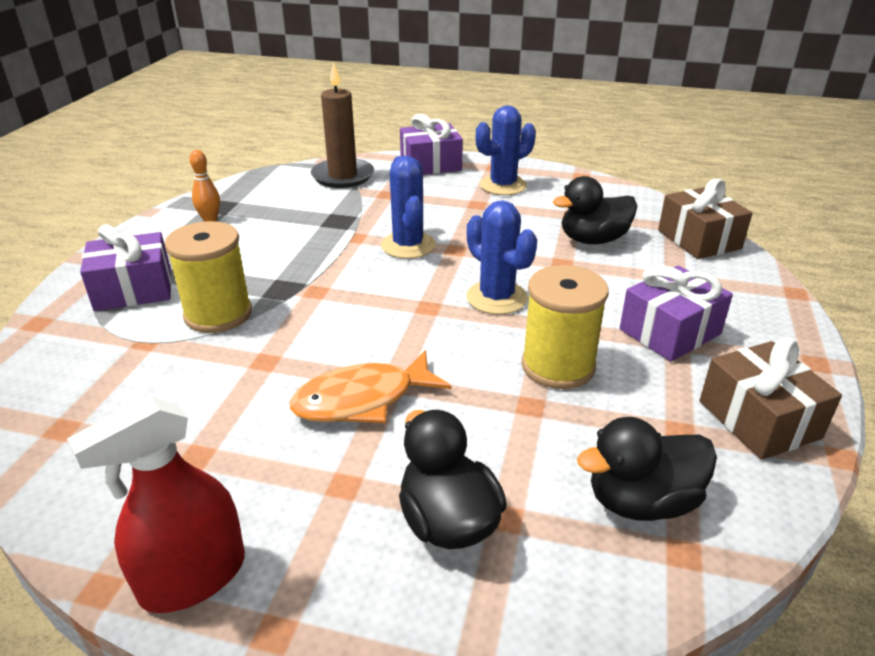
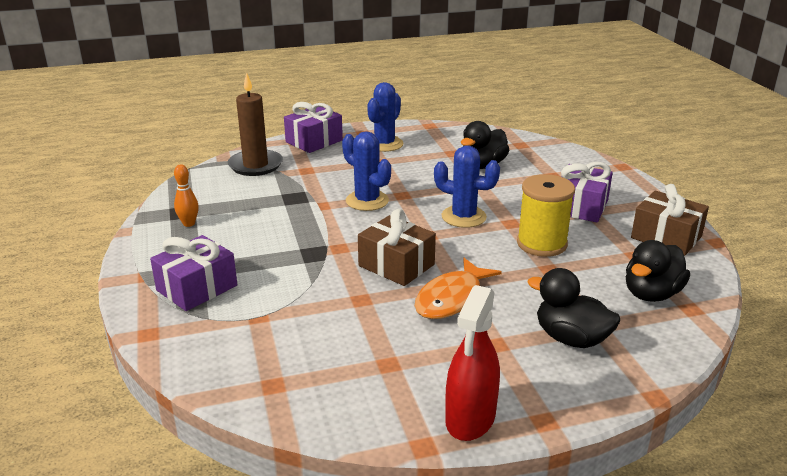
camera: 30 degrees left, 5 degrees down
yellow spool [165,221,252,333] -> none
brown gift [658,179,752,259] -> brown gift moved to [358,209,436,286]

